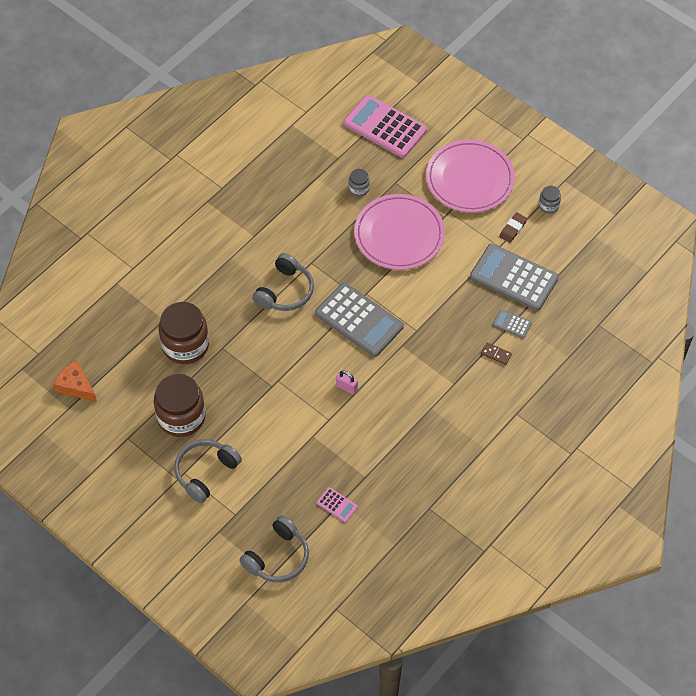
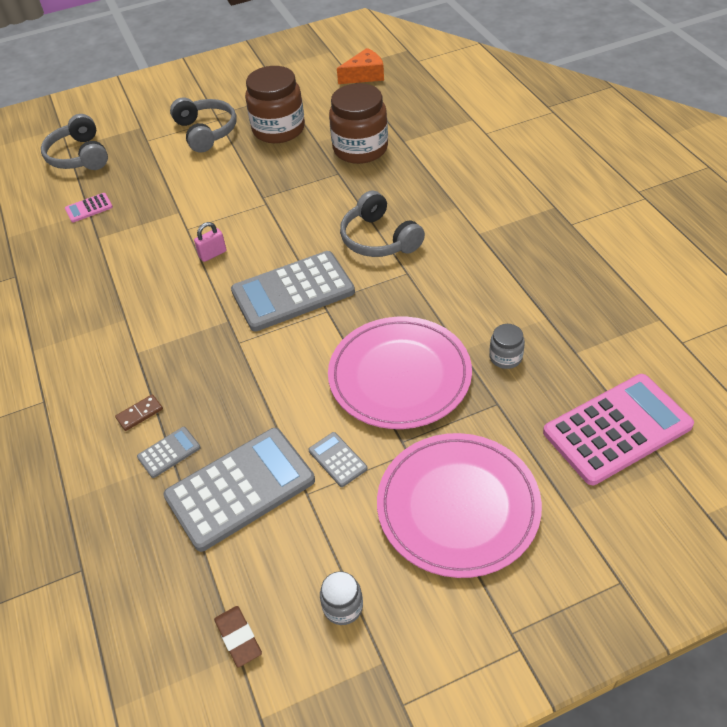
camera: 120 degrees right, 10 degrees down
brown eraser [499,212,527,243] -> brown eraser moved to [214,606,262,668]
none -> grey calculator [308,432,368,487]

